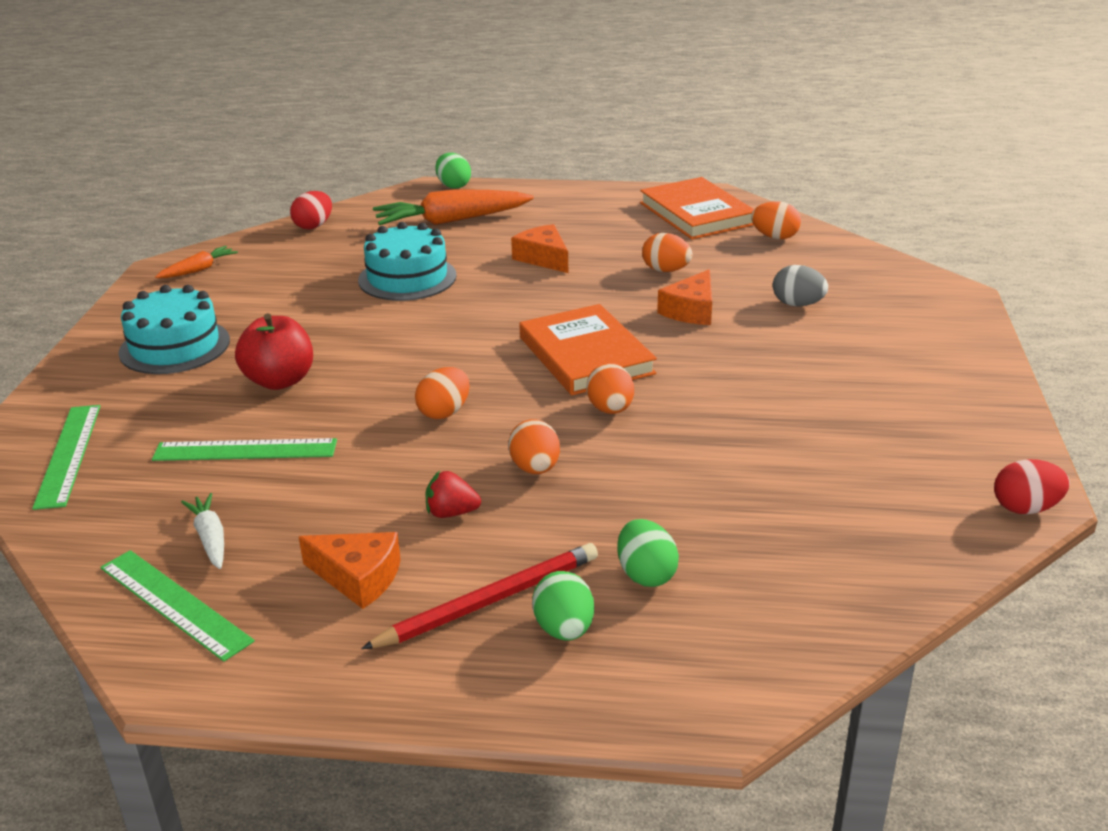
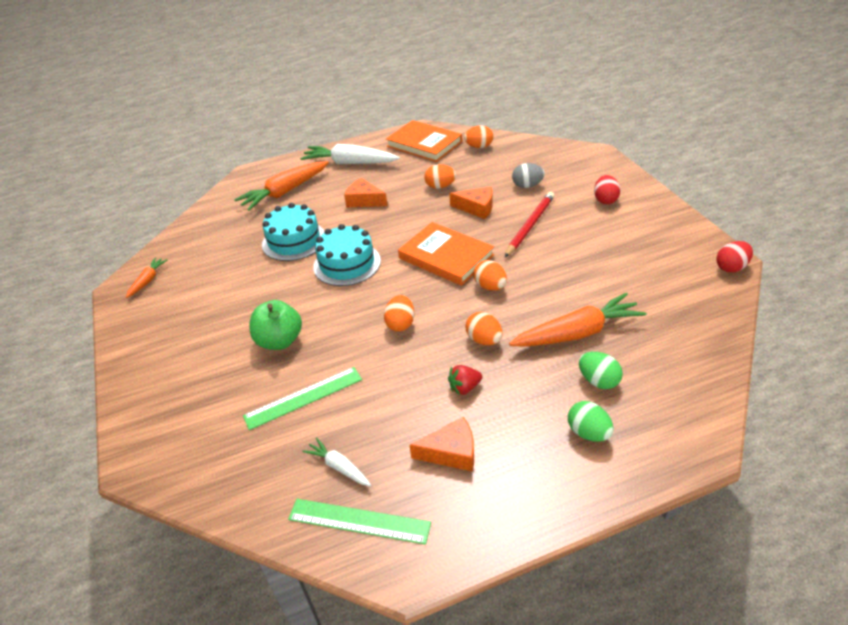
camera: 25 degrees left, 10 degrees up
green ruler [32,405,101,510] -> none
turquoise cake [118,285,230,374] -> turquoise cake moved to [313,224,381,286]
red apple [235,313,313,390] -> green apple [250,300,302,350]
red egg [290,191,332,229] -> red egg moved to [594,175,620,204]
red pencil [361,543,598,649] -> red pencil moved to [505,192,554,257]
green egg [435,153,471,189] -> none
orange cheese [657,269,712,325] -> orange cheese turned 75 degrees counterclockwise [449,187,492,219]
none -> white carrot [300,144,400,164]
none -> orange carrot [509,293,647,347]

